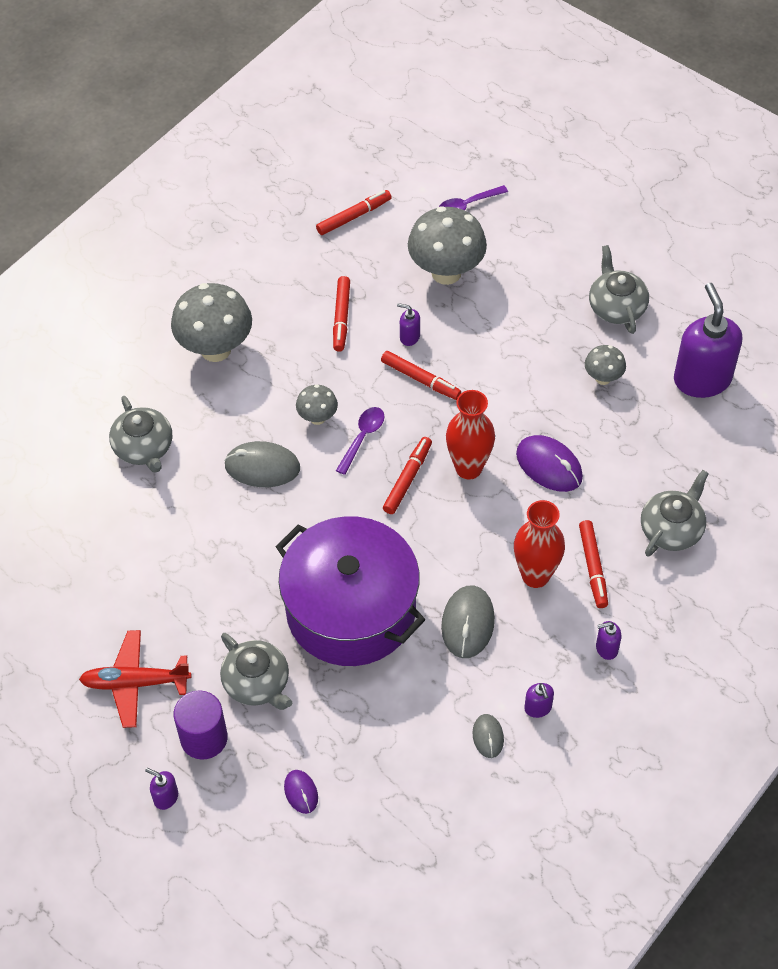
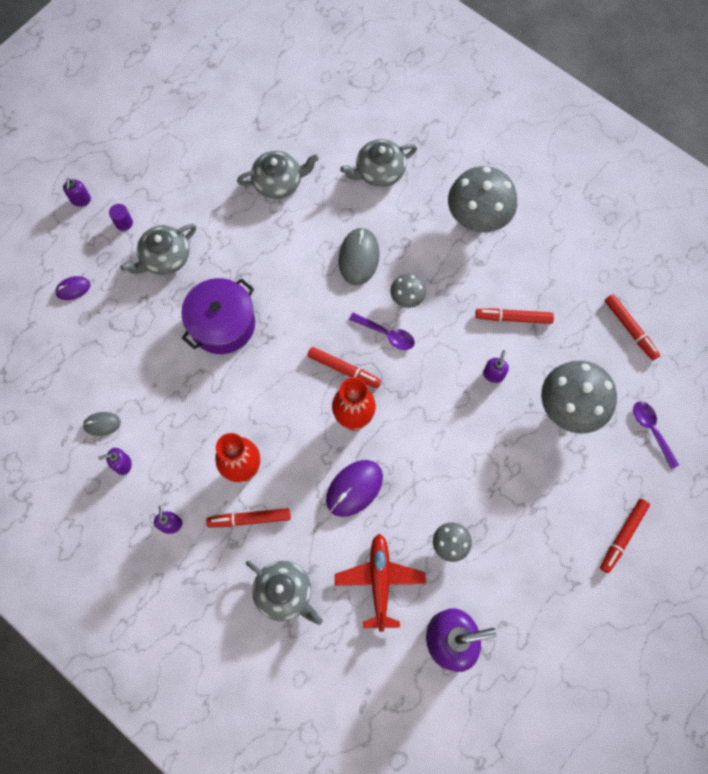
camera: 90 degrees right, 15 degrees up
red plane [79,630,191,728] -> red plane moved to [335,534,426,632]
purple soap dispenser [145,768,178,810] -> purple soap dispenser turned 150 degrees clockwise [63,178,91,207]
purple cylinder [174,691,228,759] -> purple cylinder [109,204,133,231], size x0.51
purple pot [276,516,425,666] -> purple pot [181,278,255,354], size x0.64
red marker [381,351,461,400] -> red marker moved to [600,499,650,573]
grey mouse [441,585,495,658] -> none
grey teapot [589,245,649,334] -> grey teapot moved to [237,151,319,199]

